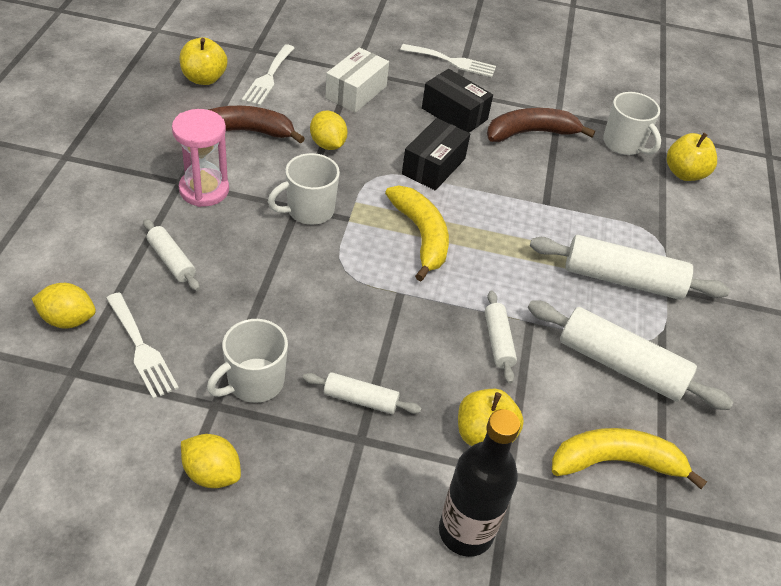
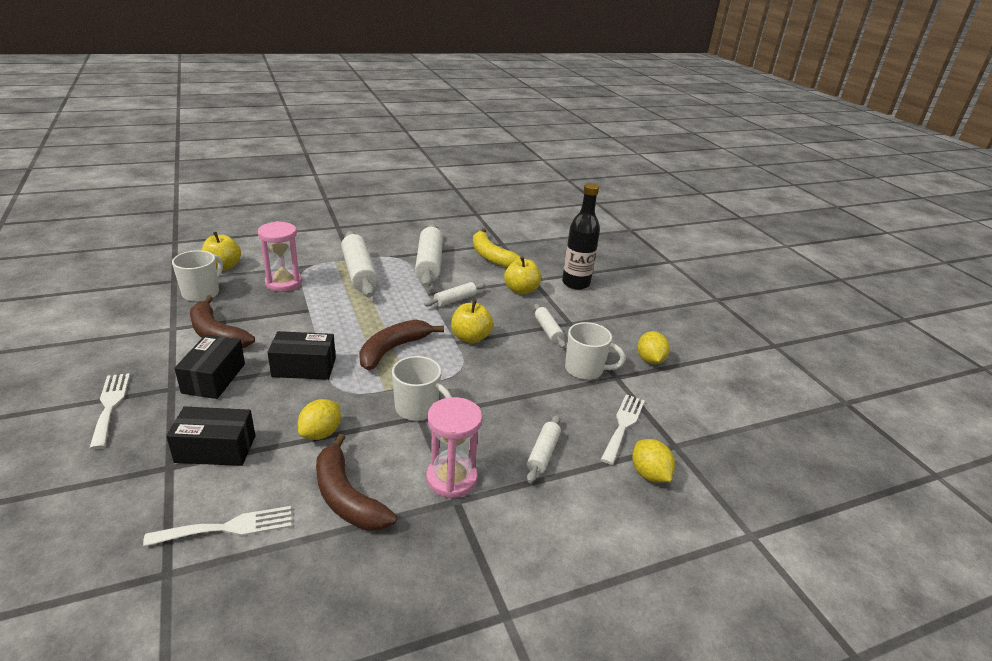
camera: 120 degrees left, 15 degrees down
yellow apple [180,37,228,85] -> yellow apple moved to [451,300,493,344]
white box [325,47,389,113] -> black box [166,406,255,466]
yellow banana [385,186,449,281] -> brown banana [359,320,444,370]
none -> pink hourglass [258,221,302,292]

